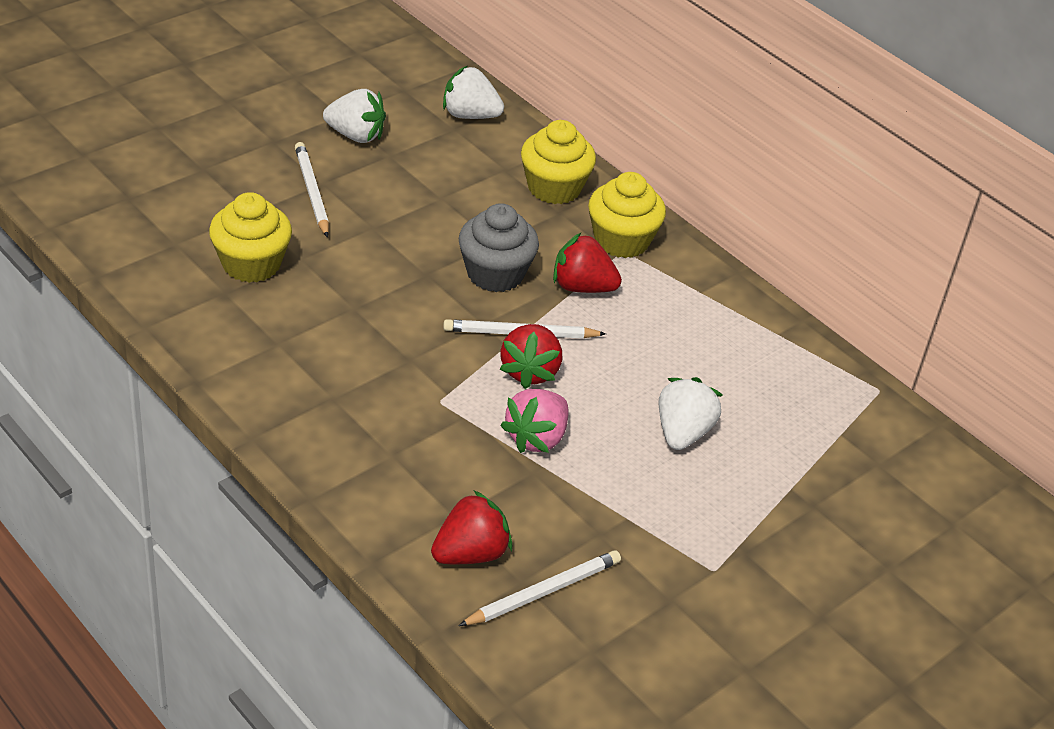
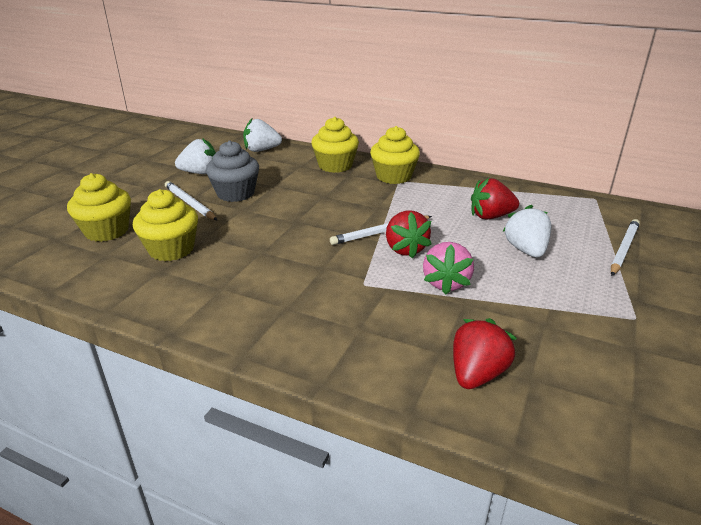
camera: 20 degrees left, 10 degrees down
grey cupcake [458,203,539,292] -> grey cupcake moved to [206,141,259,202]
white pencil [458,550,621,626] -> white pencil moved to [611,219,640,276]
red strawberry [553,233,622,293] -> red strawberry moved to [471,178,519,219]
none -> yellow cupcake [67,173,131,242]

